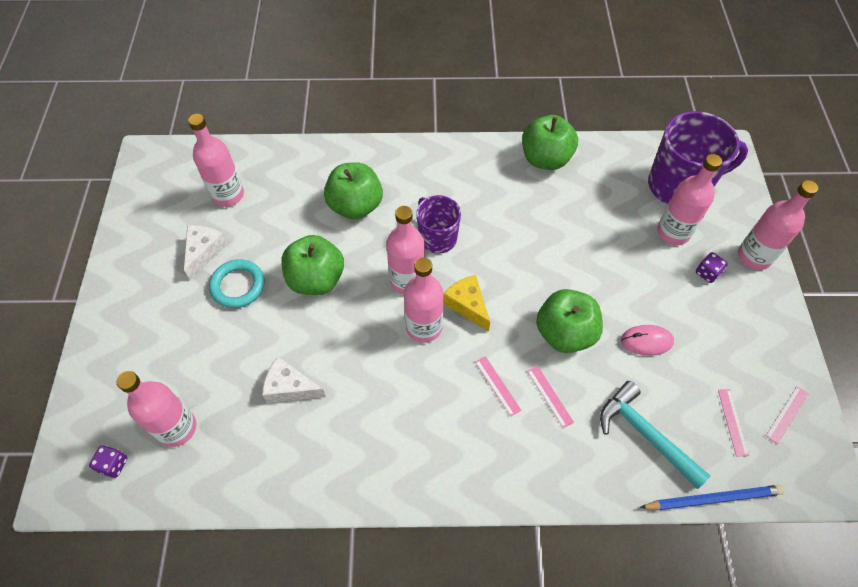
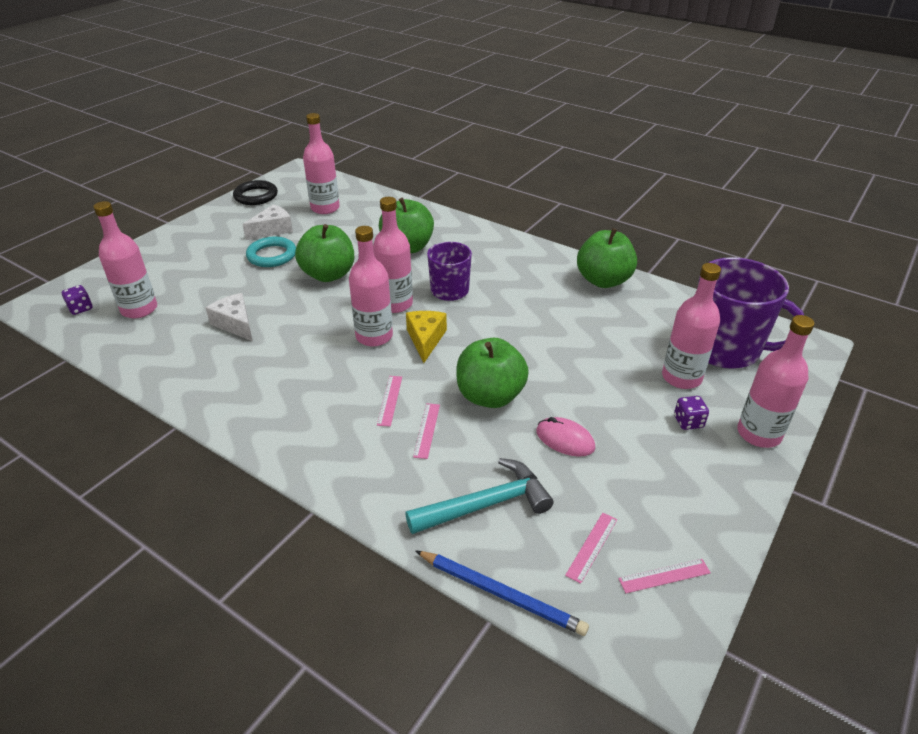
camera: 35 degrees right, 20 degrees down
turquoise hammer [600,381,711,489] -> turquoise hammer turned 75 degrees clockwise [405,458,554,534]
none -> black ring [233,180,278,205]

